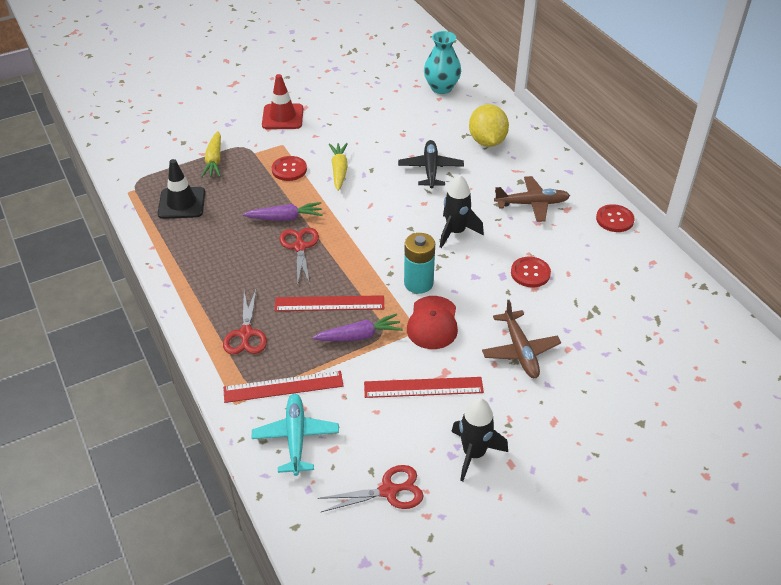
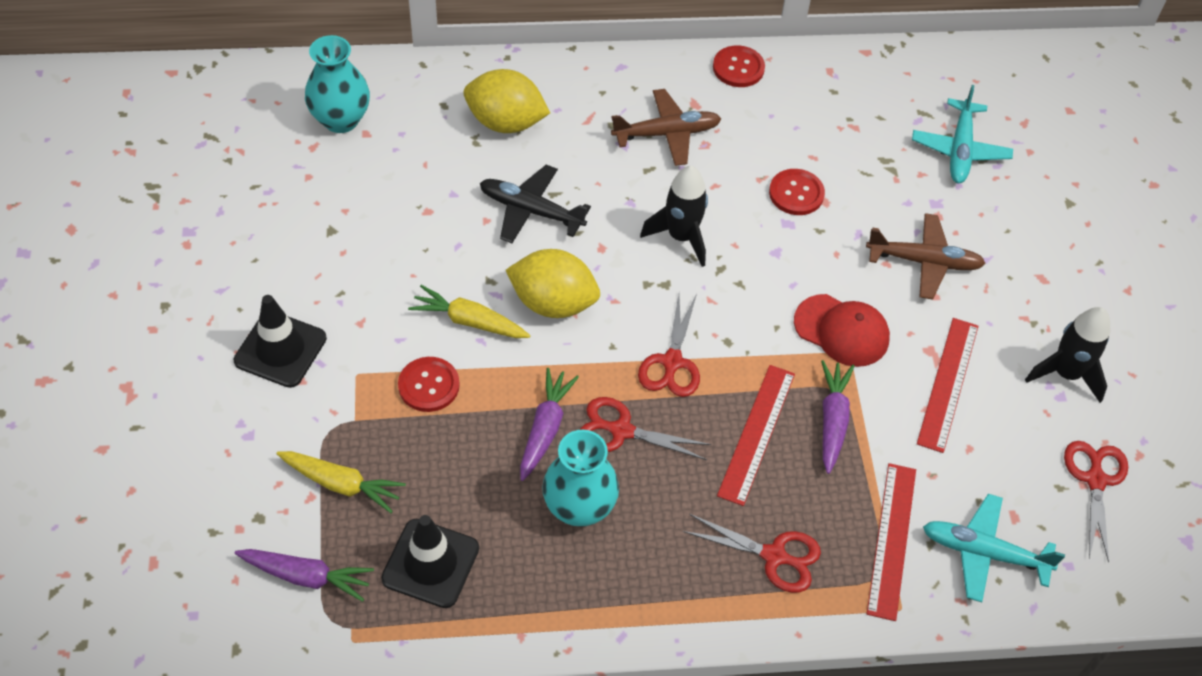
camera: 70 degrees left, 10 degrees up
red traffic cone [262,74,303,129] -> black traffic cone [233,295,327,388]
turquoise battery [404,233,435,294] -> none
brown plane [494,176,570,222] -> brown plane turned 60 degrees clockwise [611,89,721,166]
none -> purple carrot [235,549,374,602]
none -> yellow lemon [506,249,600,318]
none -> turquoise vase [542,430,619,527]
none -> red scissors [638,294,700,397]
none -> turquoise plane [912,85,1013,183]

